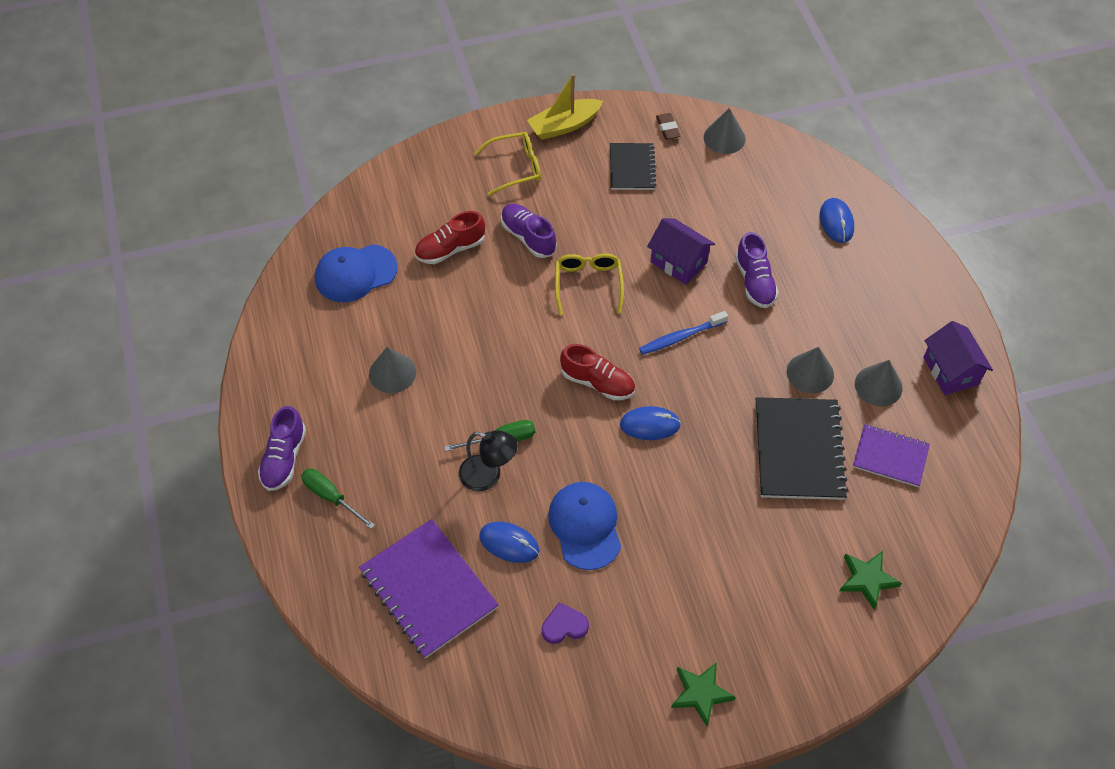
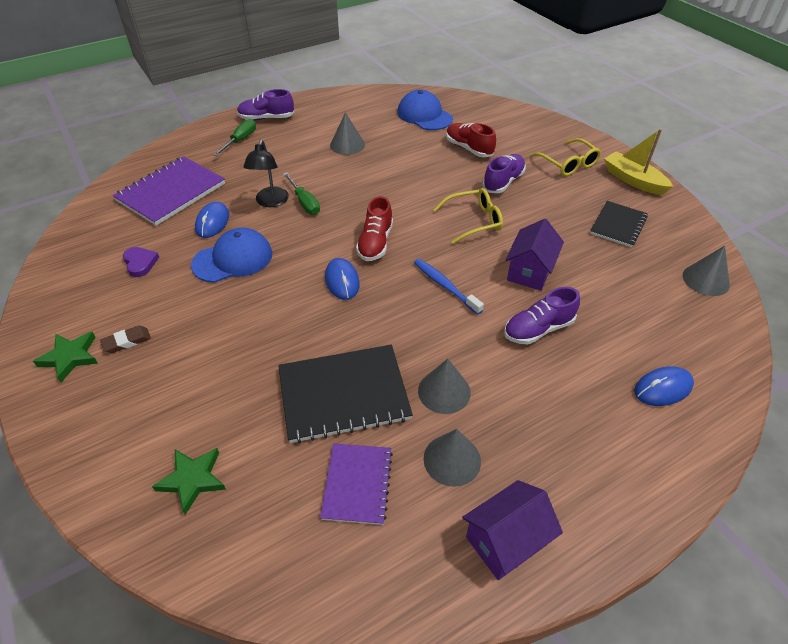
camera: 75 degrees right, 10 degrees down
black notebook [610,143,656,190] -> black notebook turned 45 degrees counterclockwise [590,201,648,247]
brown eraser [656,113,681,140] -> brown eraser moved to [100,326,151,353]

